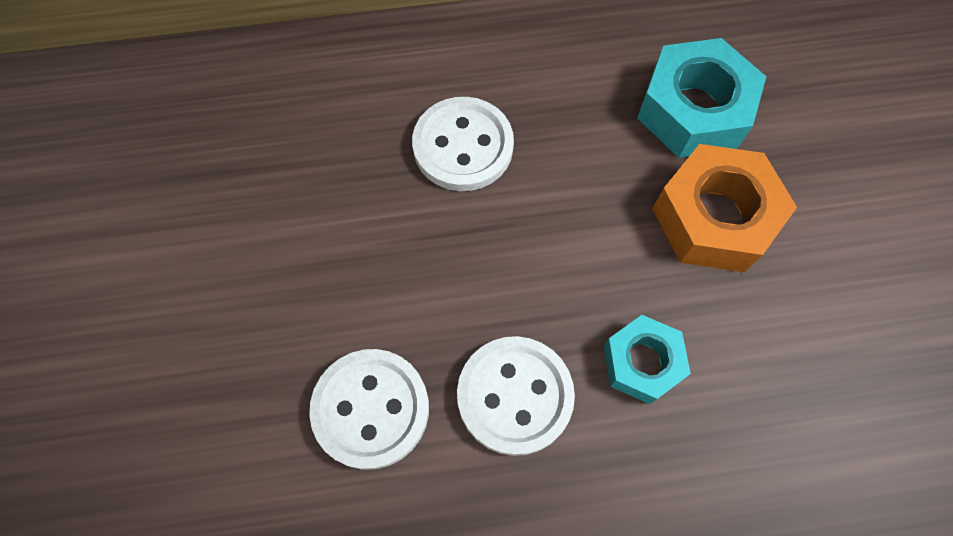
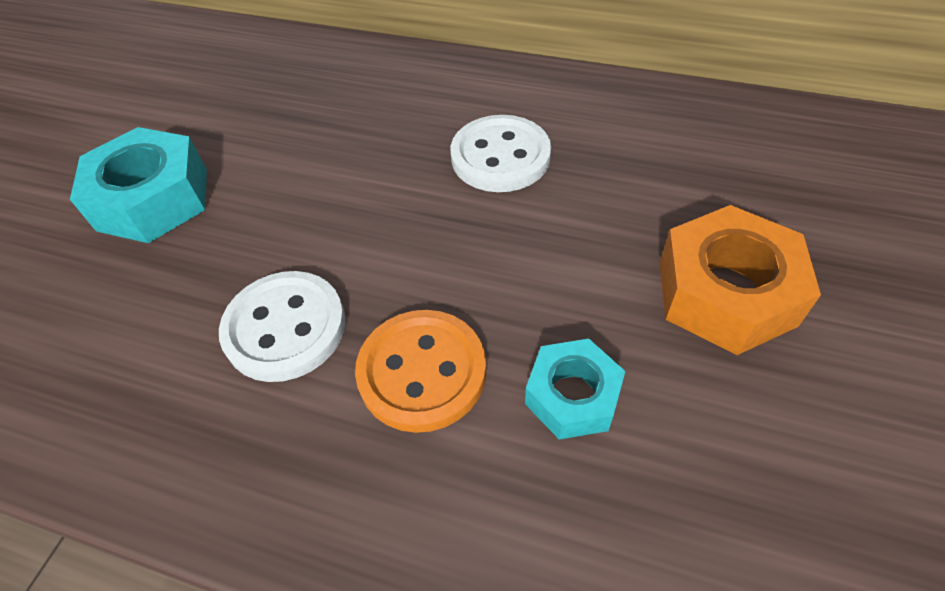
camera: 30 degrees right, 15 degrees down
white button [457,336,575,456] -> orange button [355,310,486,433]
turquoise nut [637,38,766,158] -> turquoise nut moved to [70,127,207,243]

